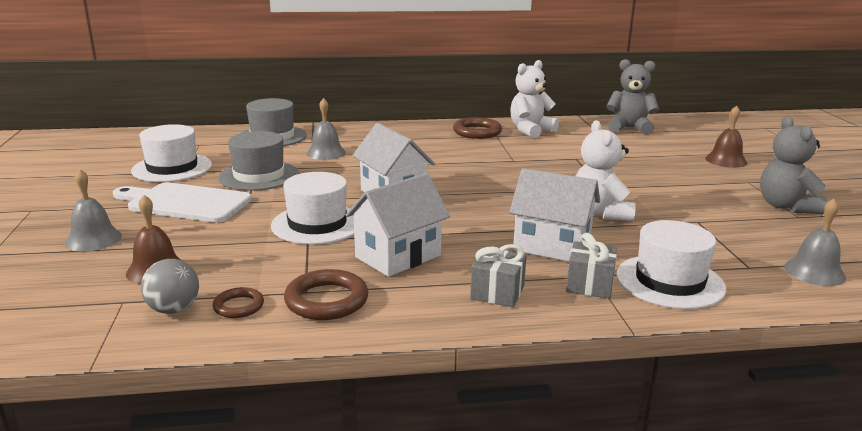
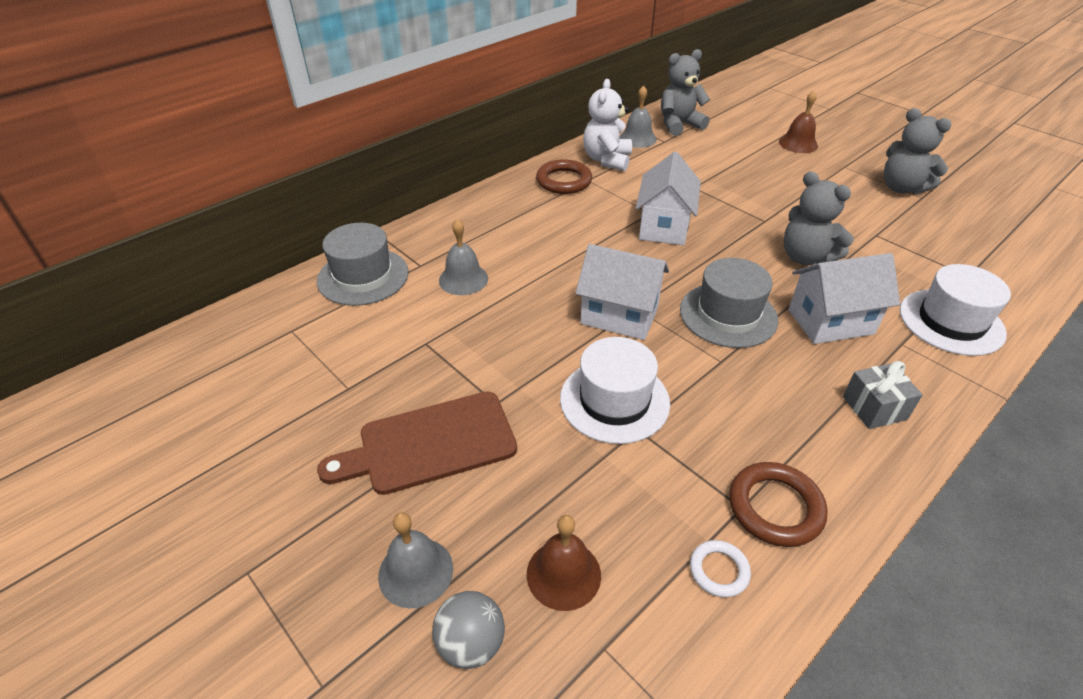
camera: 35 degrees left, 20 degrees up
white cutting board [113,182,252,223] -> brown cutting board [317,392,517,495]
white hat [131,124,212,182] -> none
grey ball [141,259,199,314] -> grey ball moved to [432,591,505,669]
brown ring [213,287,264,318] -> white ring [690,540,751,598]
grey hat [218,131,299,191] -> grey hat moved to [680,258,778,348]
white house [346,173,450,277] -> white house moved to [636,151,701,245]
grey gift [566,233,617,299] -> none
white teddy bear [576,120,635,221] -> grey teddy bear [783,171,854,265]
grey bell [784,198,846,286] -> grey bell moved to [620,85,657,148]

